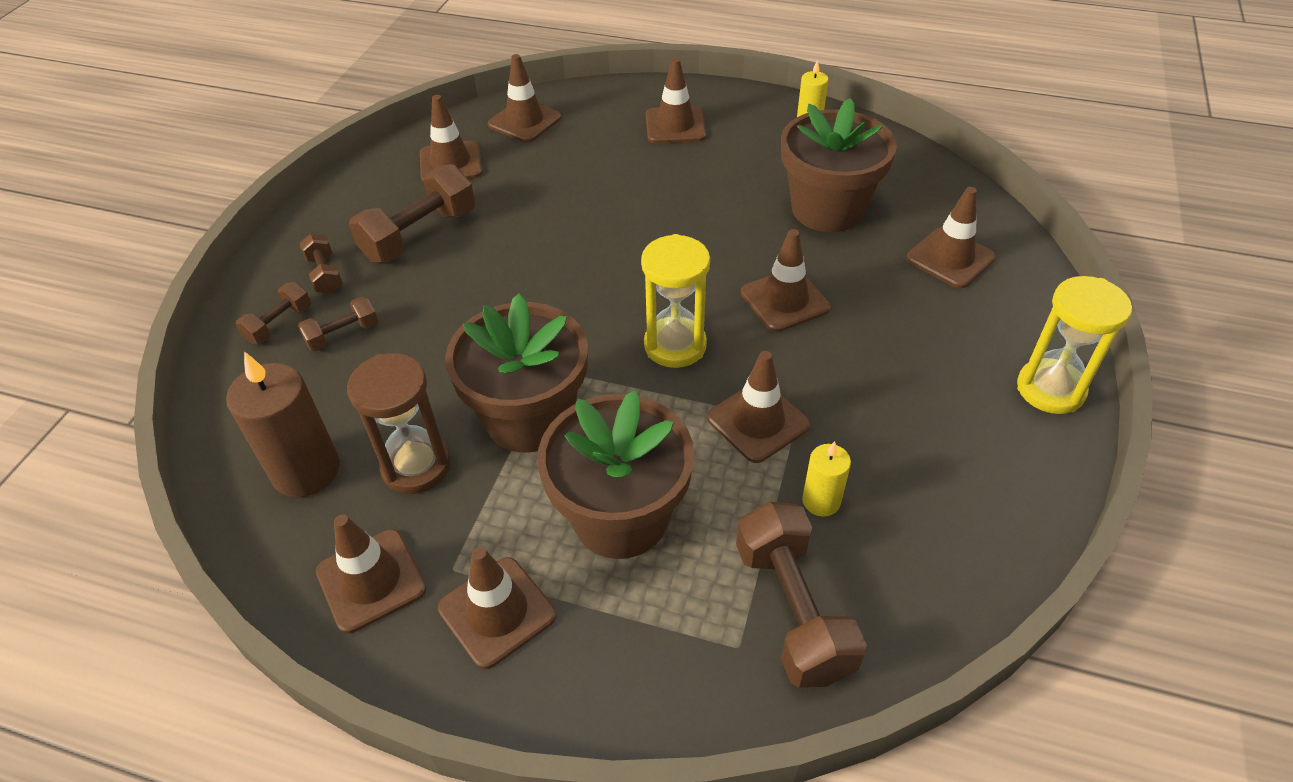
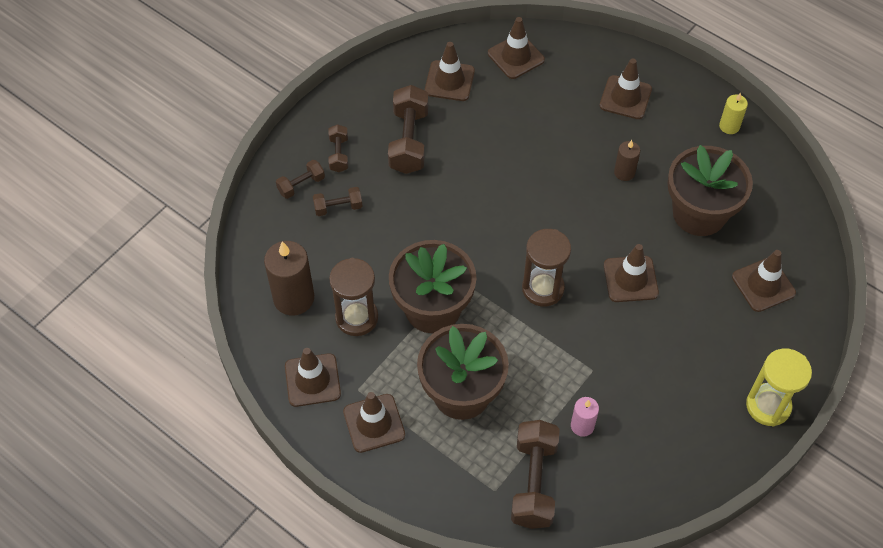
camera: 20 degrees right, 10 degrees up
brown dumbbell [349,164,475,263] -> brown dumbbell turned 60 degrees counterclockwise [388,85,429,174]
yellow hourglass [641,234,710,368] -> brown hourglass [522,229,571,307]
brown traffic cone [707,351,810,463] -> none
yellow candle [802,441,851,517] -> pink candle [571,397,599,437]
none -> brown candle [614,140,640,181]

